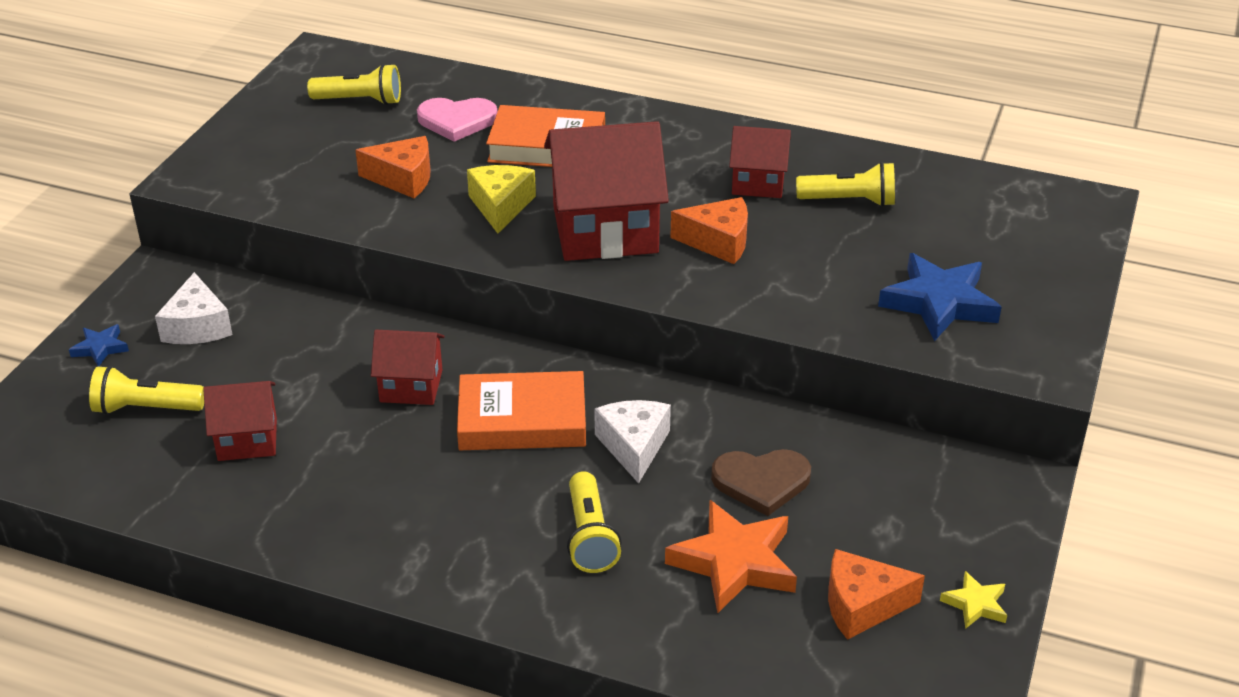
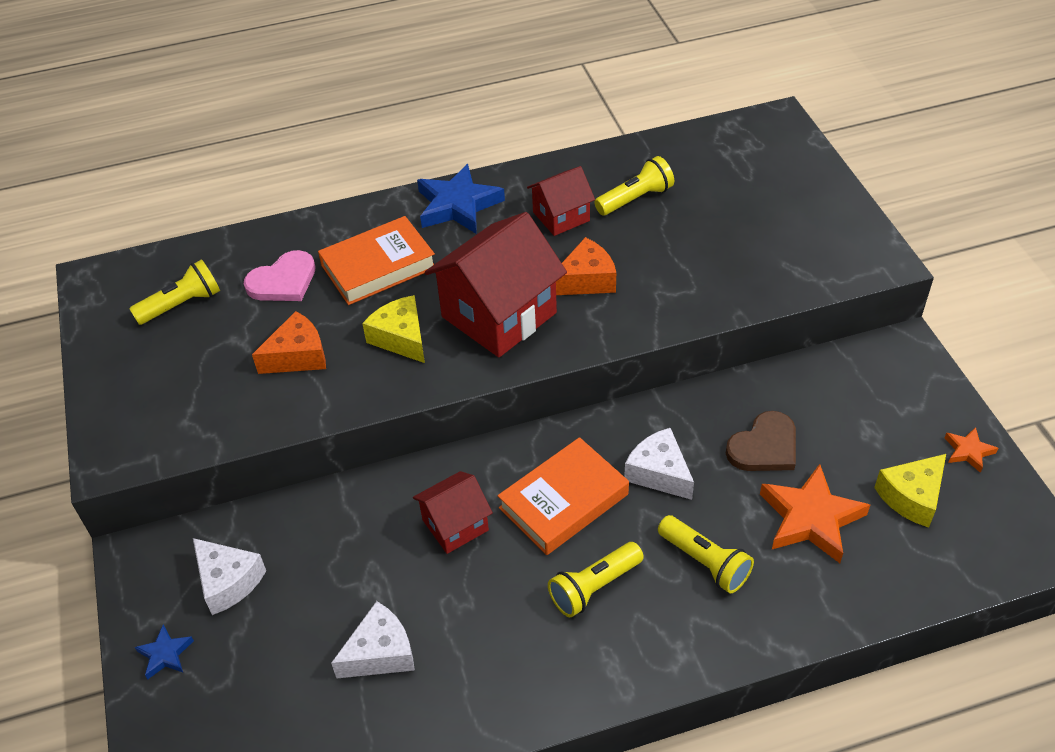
camera: 35 degrees left, 10 degrees up
yellow flashlight [89,366,204,415] -> yellow flashlight moved to [548,542,644,617]
red house [203,381,277,461] -> white cheese [331,601,415,678]
orange cheese [828,549,925,640] -> yellow cheese [874,454,946,528]
blue star [878,253,1001,341] -> blue star moved to [417,164,505,234]
yellow star [940,571,1007,629] -> orange star [945,427,998,473]

